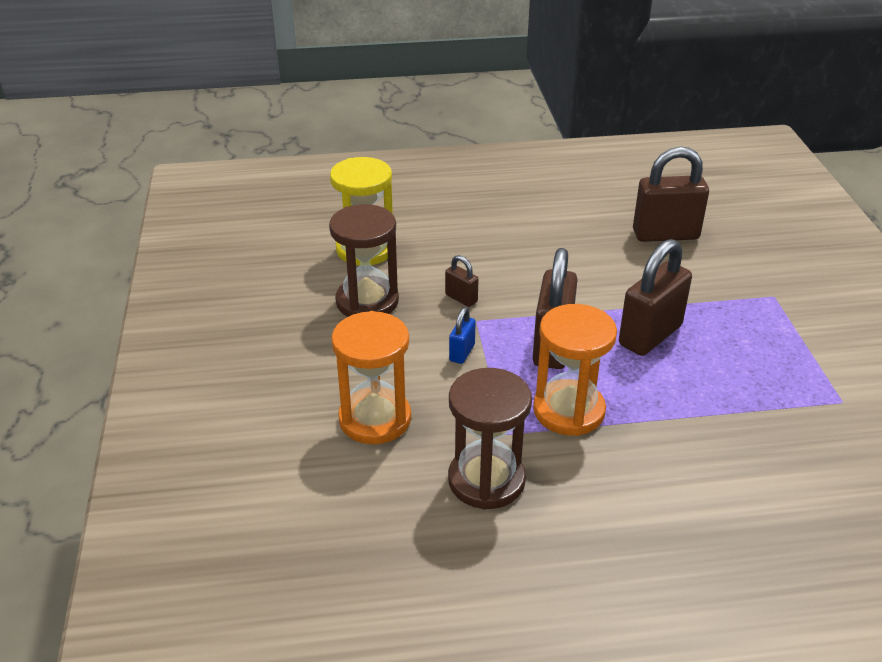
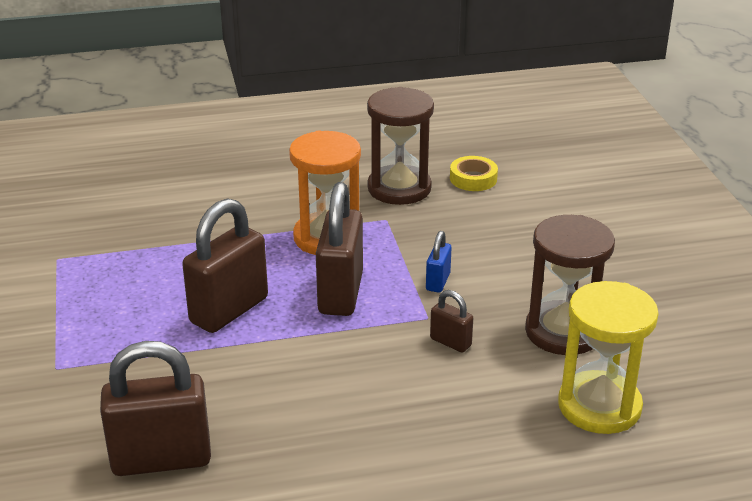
camera: 175 degrees right, 5 degrees down
orange hourglass [331,311,411,444] -> none
none -> yellow tape [450,156,498,191]

